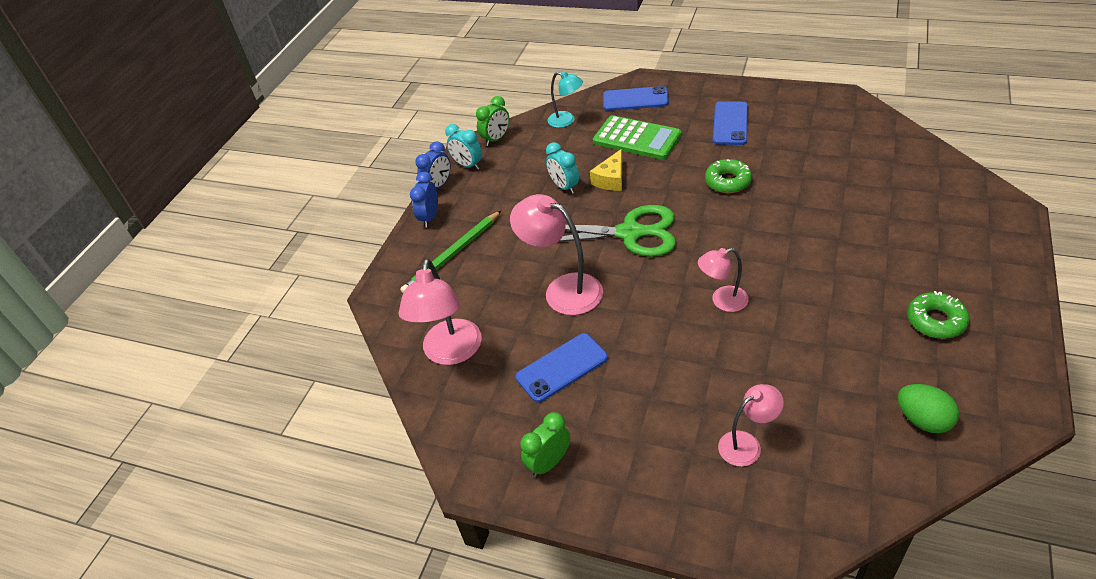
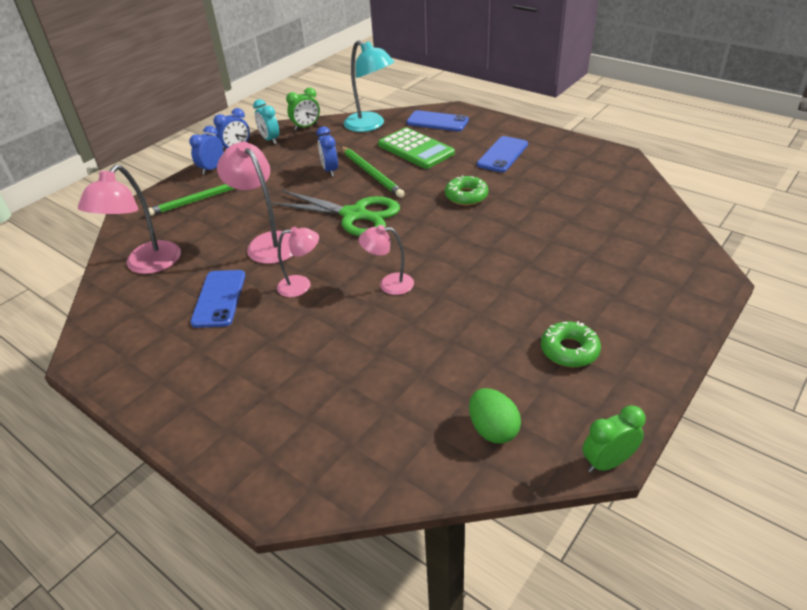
camera: 15 degrees right, 5 degrees down
blue phone [516,333,608,403] -> blue phone turned 75 degrees counterclockwise [190,270,245,328]
green clock [520,412,570,477] -> green clock moved to [582,405,645,473]
turquoise clock [546,142,579,194] -> blue clock [316,126,338,177]
turquoise lamp [548,71,583,128] -> turquoise lamp [344,40,394,132], size x1.68
yellow cheese [590,149,622,191] -> green pencil [341,146,405,198]
pink lamp [718,384,784,467] -> pink lamp moved to [277,227,319,297]

